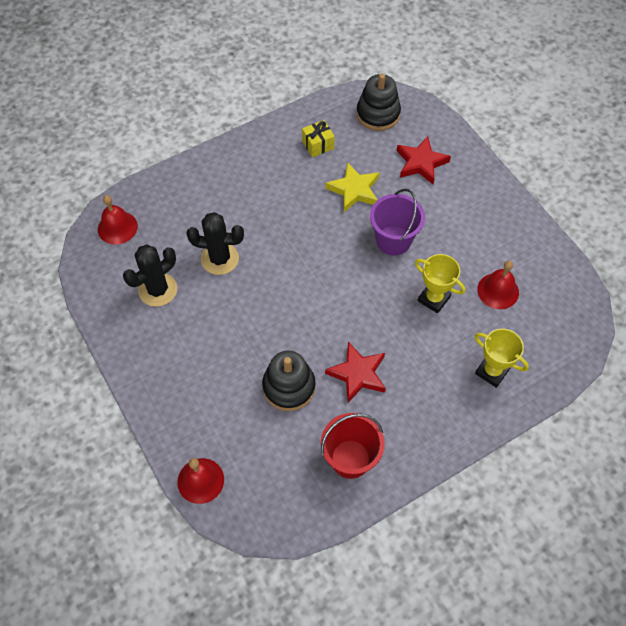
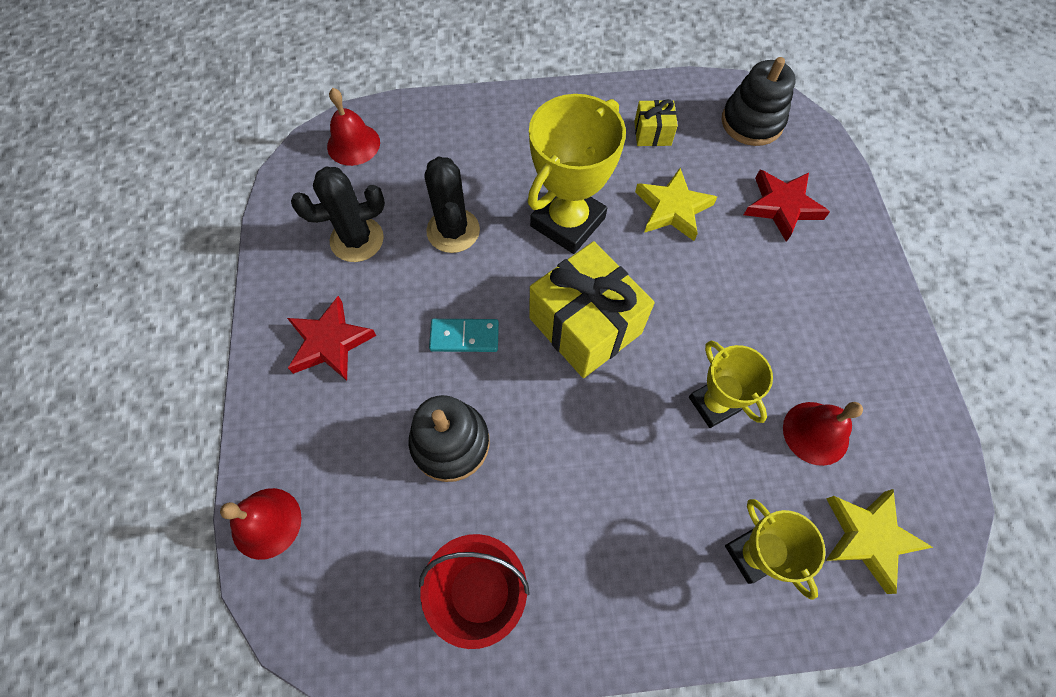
camera: 25 degrees right, 5 degrees up
black cactus [186,212,244,275] -> black cactus turned 45 degrees clockwise [425,157,480,253]
red star [325,342,386,403] -> red star moved to [287,296,376,381]
purple bucket [370,189,425,256] -> none
none -> turquoise domino [429,319,499,352]
none -> yellow trophy [528,94,626,254]
none -> yellow gift [530,241,655,378]
none -> yellow star [826,489,933,594]

